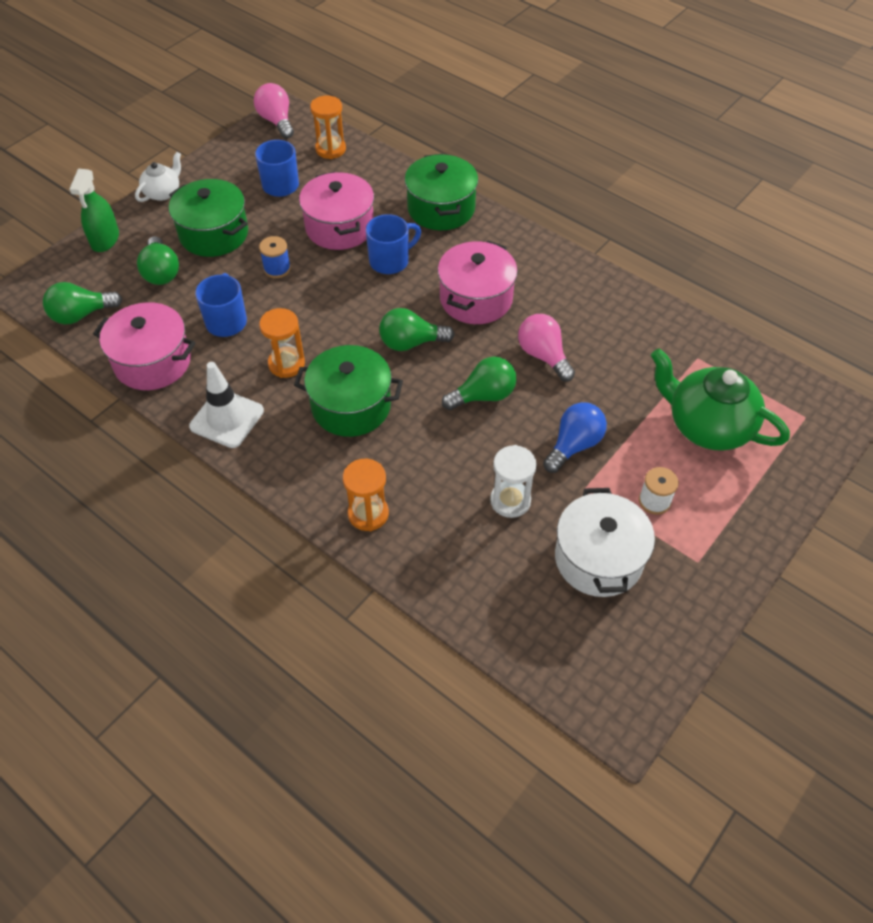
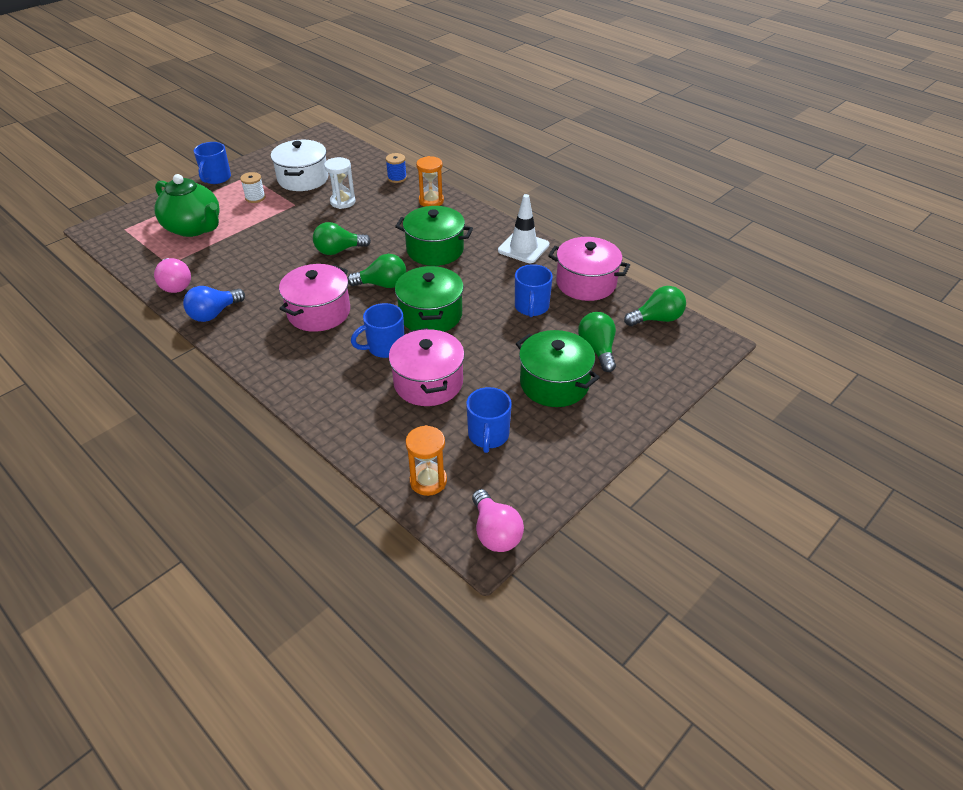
camera: 175 degrees left, 10 degrees down
green spray bottle [69,169,119,252] -> none
white teapot [135,152,181,202] -> none
blue spool [259,236,291,278] -> blue spool moved to [386,153,407,183]
orange hourglass [259,308,305,378] -> none
green pot [405,154,478,230] -> green pot moved to [395,266,464,332]
pink light bulb [518,314,575,381] -> pink light bulb moved to [154,258,191,293]
blue light bulb [543,402,607,473] -> blue light bulb moved to [183,286,245,322]
none -> blue mug [194,142,231,184]

